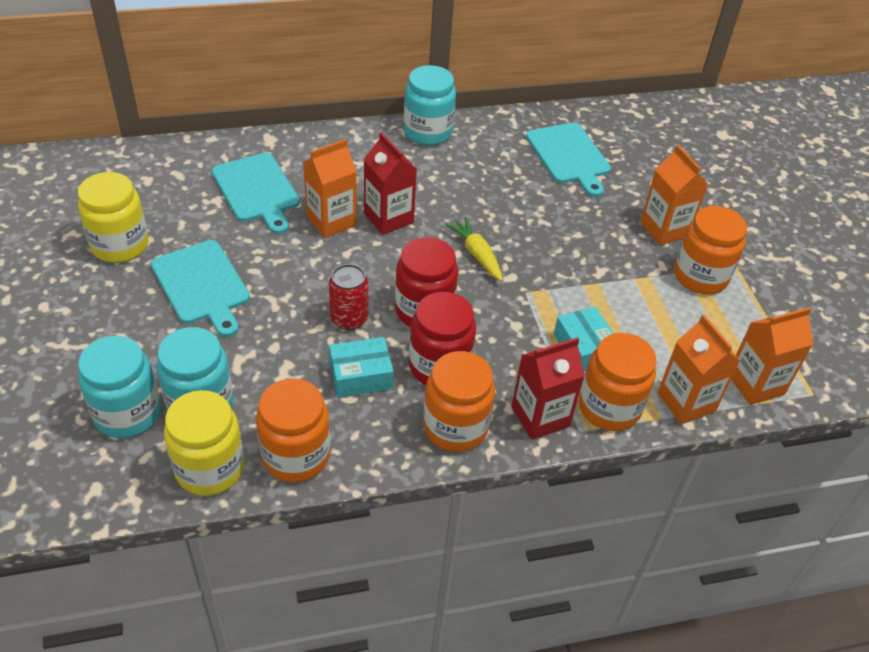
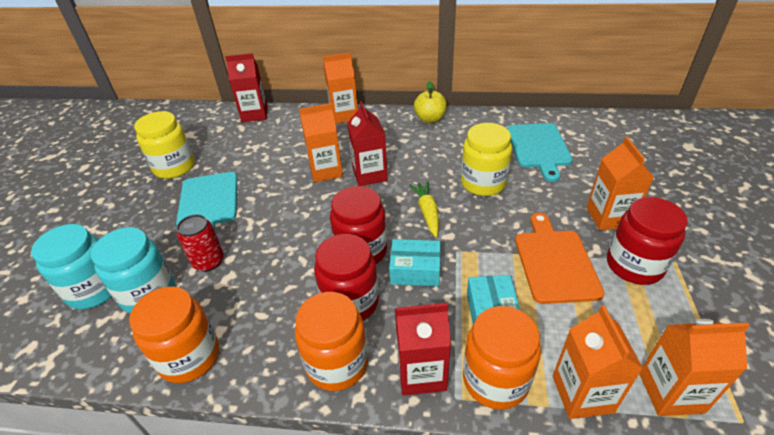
camera: 25 degrees right, 5 degrees down
yellow jar [164,390,245,496] -> yellow jar moved to [461,123,512,196]
turquoise cutting board [212,153,300,234] -> none
red can [329,264,368,330] -> red can moved to [177,214,224,272]
turquoise box [329,337,394,398] -> turquoise box moved to [389,239,440,286]
turquoise jar [404,65,456,146] -> yellow apple [414,81,447,123]
orange jar [674,206,747,294] -> red jar [607,197,687,285]
none -> red carton [225,53,268,122]
none -> orange carton [323,52,358,124]
none -> orange cutting board [515,213,605,304]

